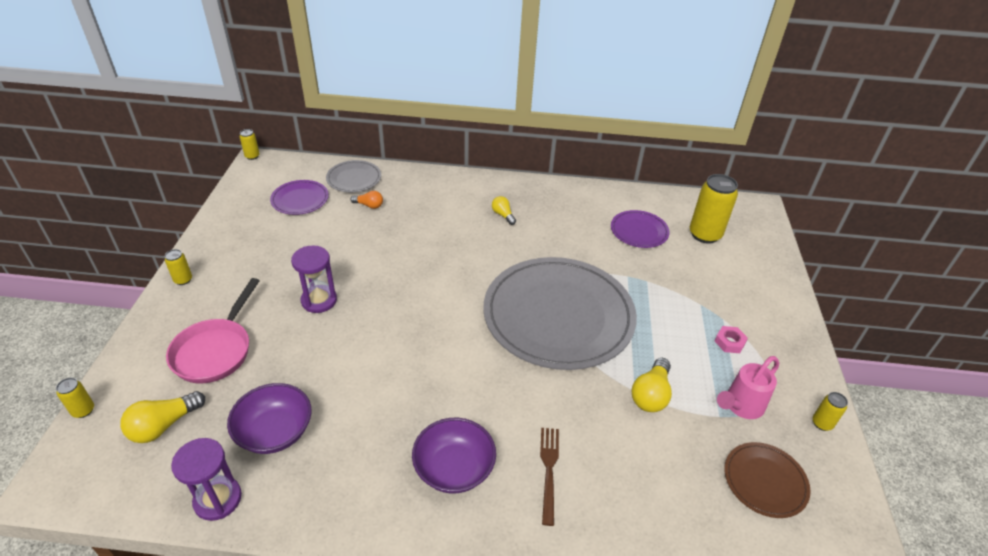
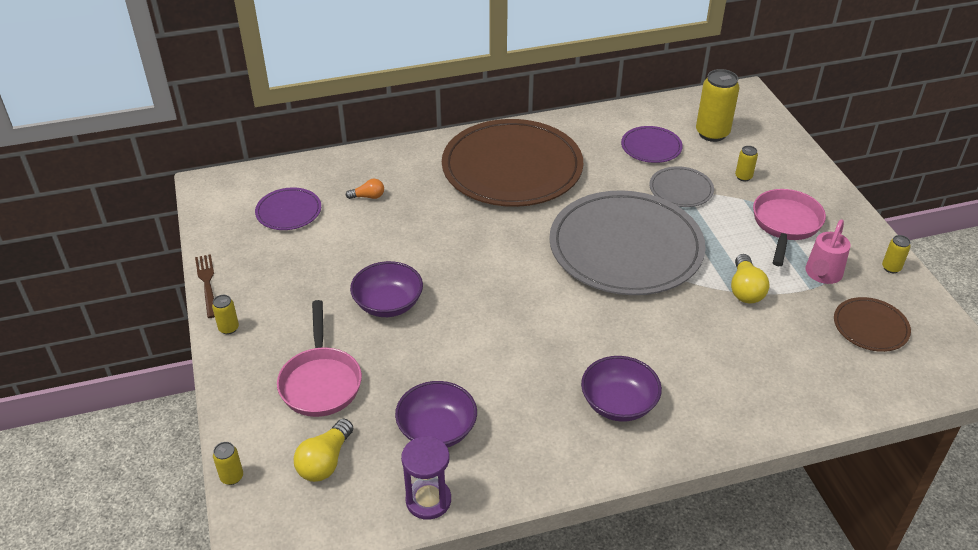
camera: 20 degrees left, 0 degrees up
yellow can [240,129,260,160] -> yellow can moved to [735,146,758,181]
purple hourglass [291,246,337,313] -> purple bowl [350,261,423,317]
grey plate [326,160,381,192] -> grey plate moved to [649,166,714,207]
yellow light bulb [492,196,516,225] -> brown plate [442,119,583,207]
brown fork [540,428,559,526] -> brown fork moved to [195,254,215,318]
pink nut [715,326,748,353] -> pink pan [753,189,826,266]

